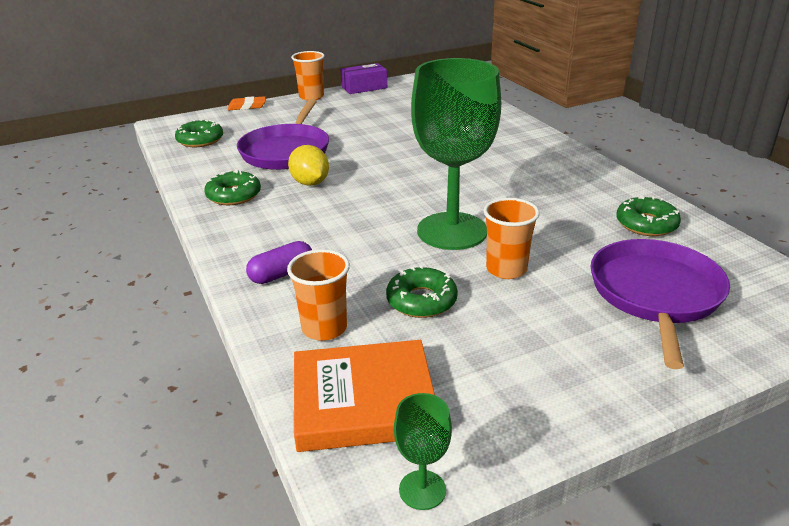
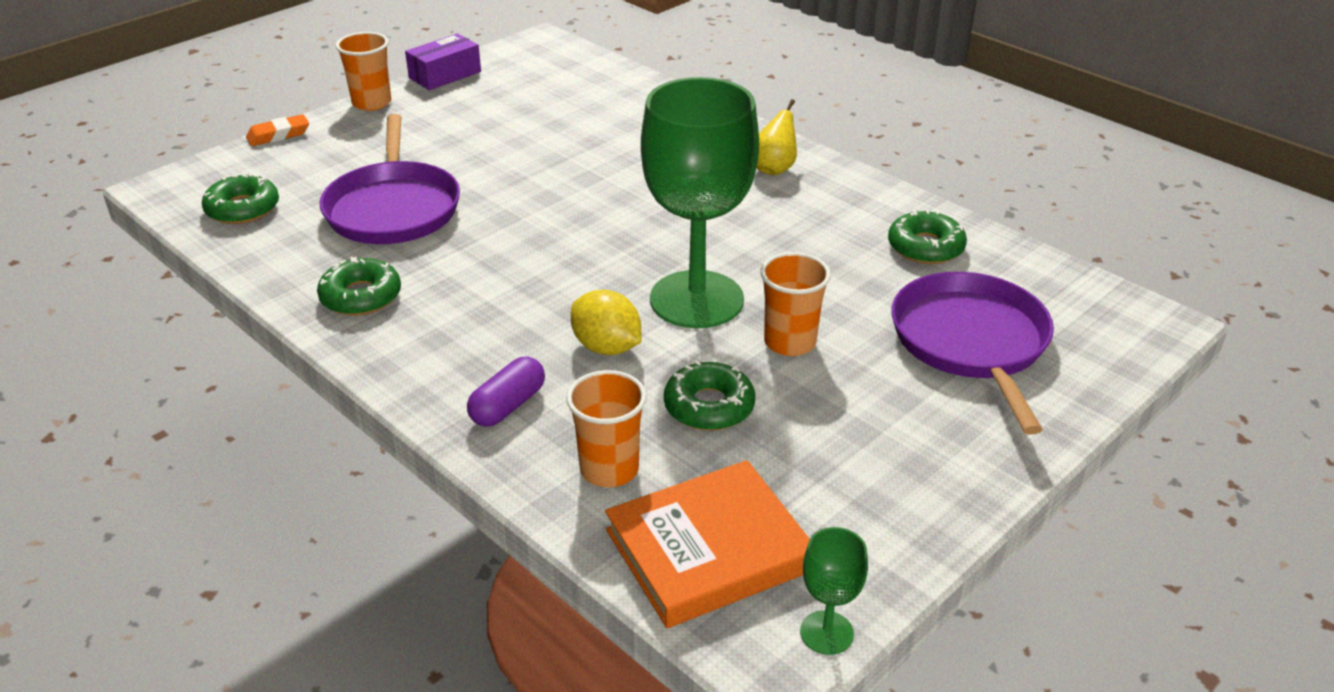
camera: 20 degrees left, 5 degrees up
yellow lemon [288,145,329,186] -> yellow lemon moved to [571,290,642,355]
none -> yellow pear [756,99,797,175]

